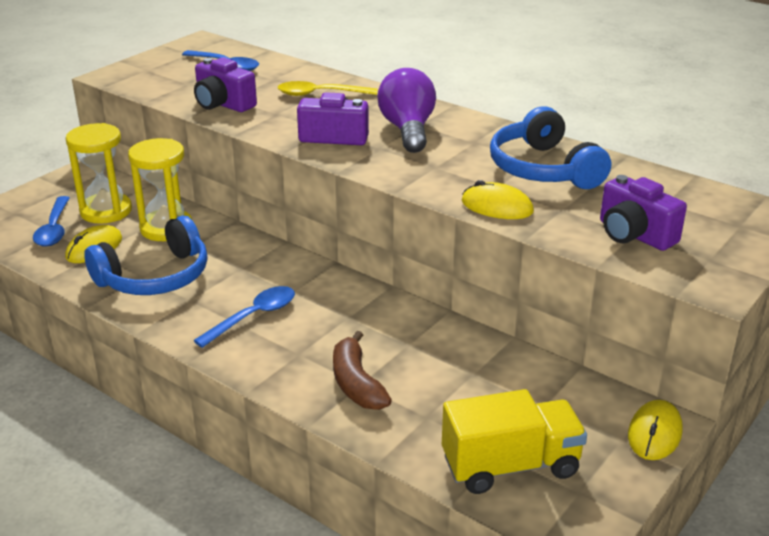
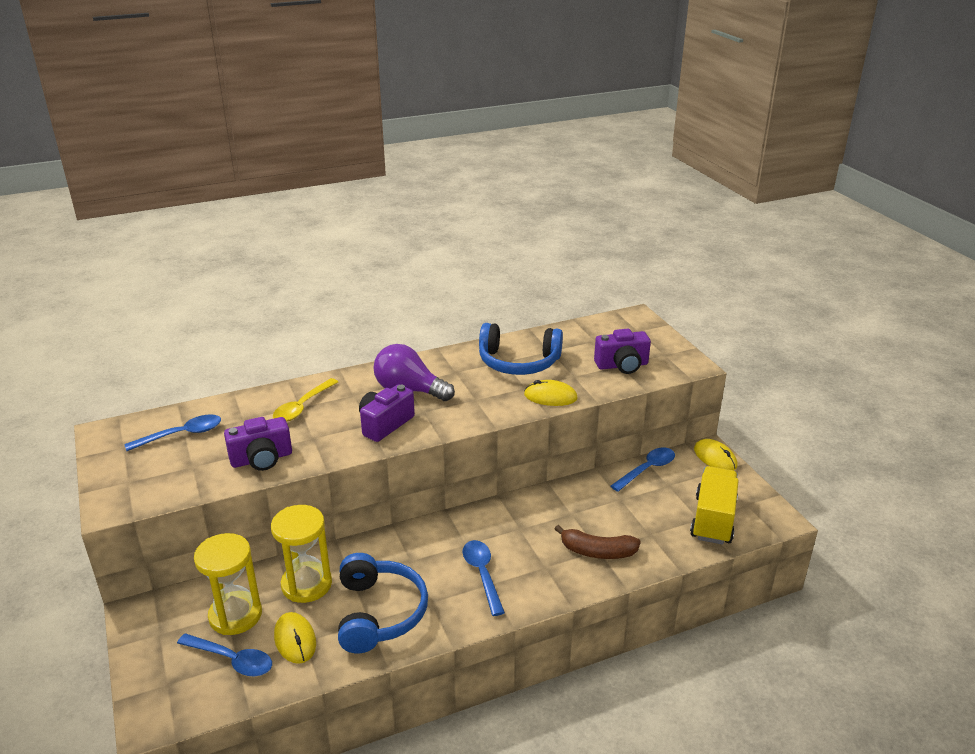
camera: 60 degrees left, 0 degrees up
yellow mouse [462,180,534,219] -> yellow mouse turned 45 degrees clockwise [524,380,578,406]
none -> blue spoon [611,447,675,492]

